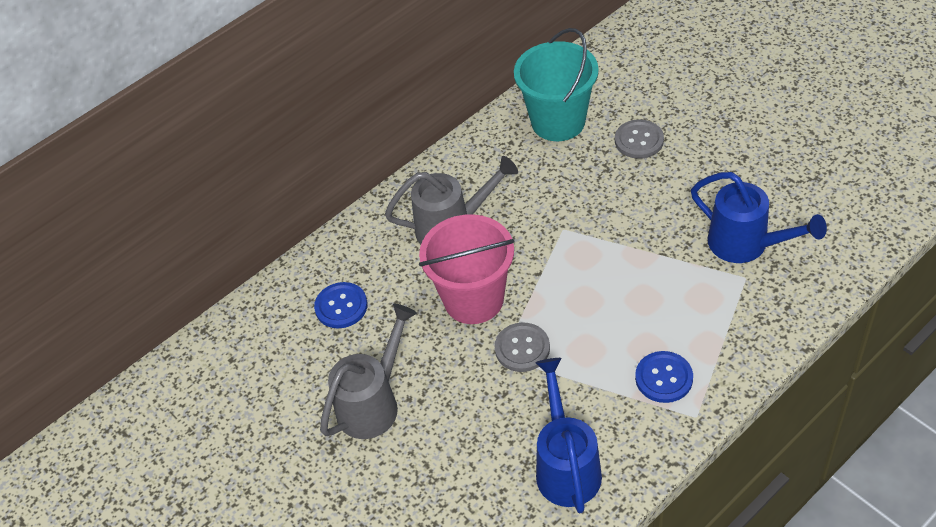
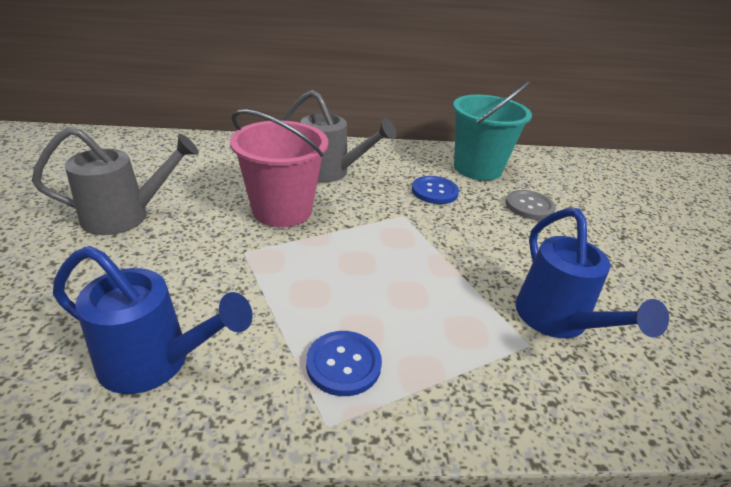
camera: 30 degrees right, 15 degrees down
blue button [314,282,368,328] -> blue button moved to [412,176,459,204]
grey button [494,322,550,372] -> none
blue watering can [535,358,602,513] -> blue watering can turned 75 degrees clockwise [53,246,253,394]

